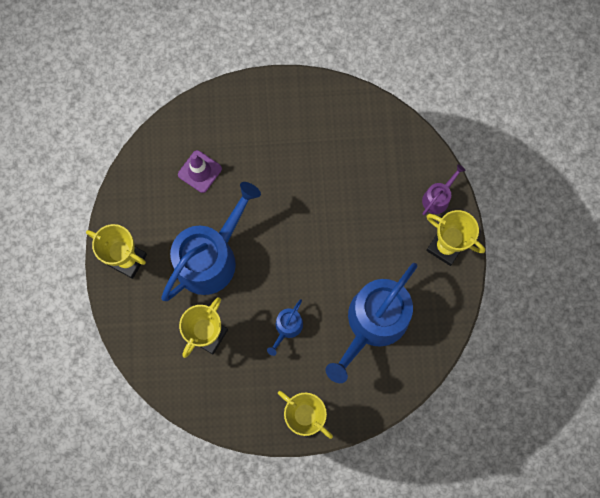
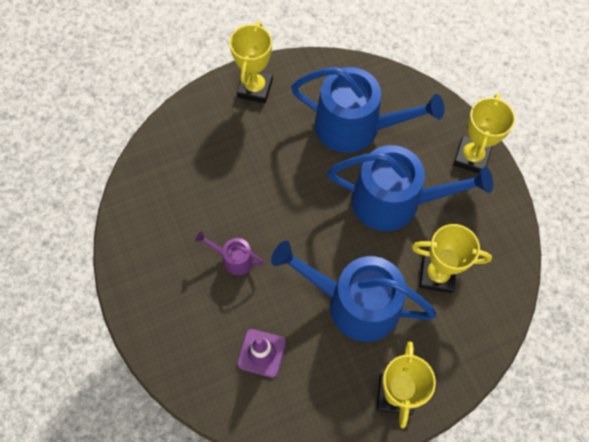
camera: 110 degrees left, 10 degrees down
blue watering can [267,299,303,356] -> blue watering can [327,145,493,231], size x2.24
purple watering can [422,164,465,215] -> purple watering can moved to [195,231,264,275]

